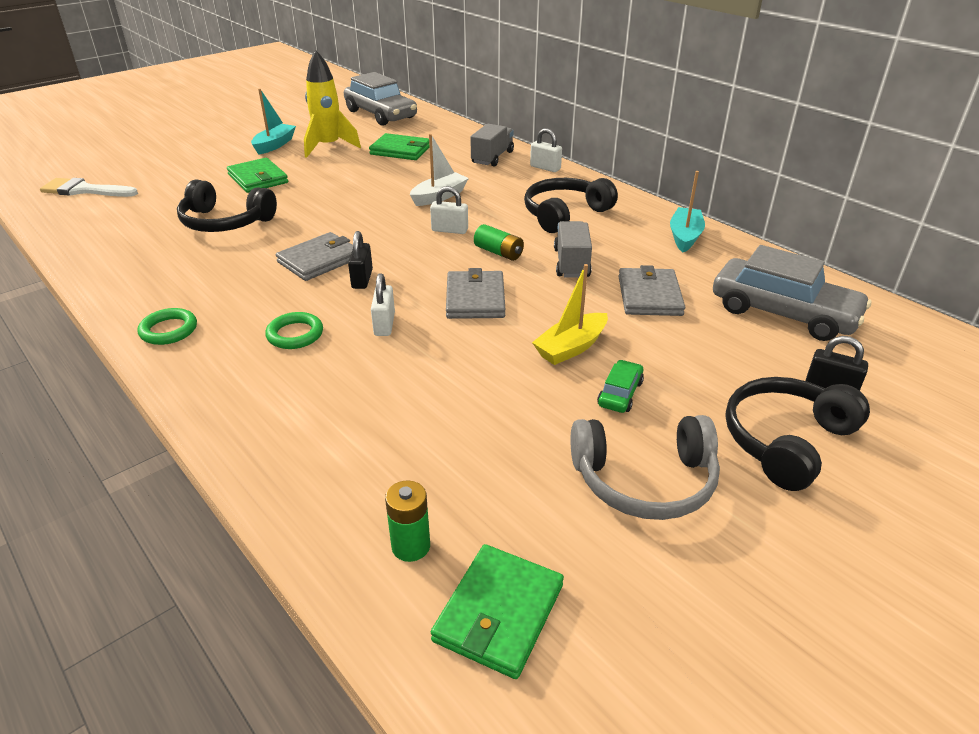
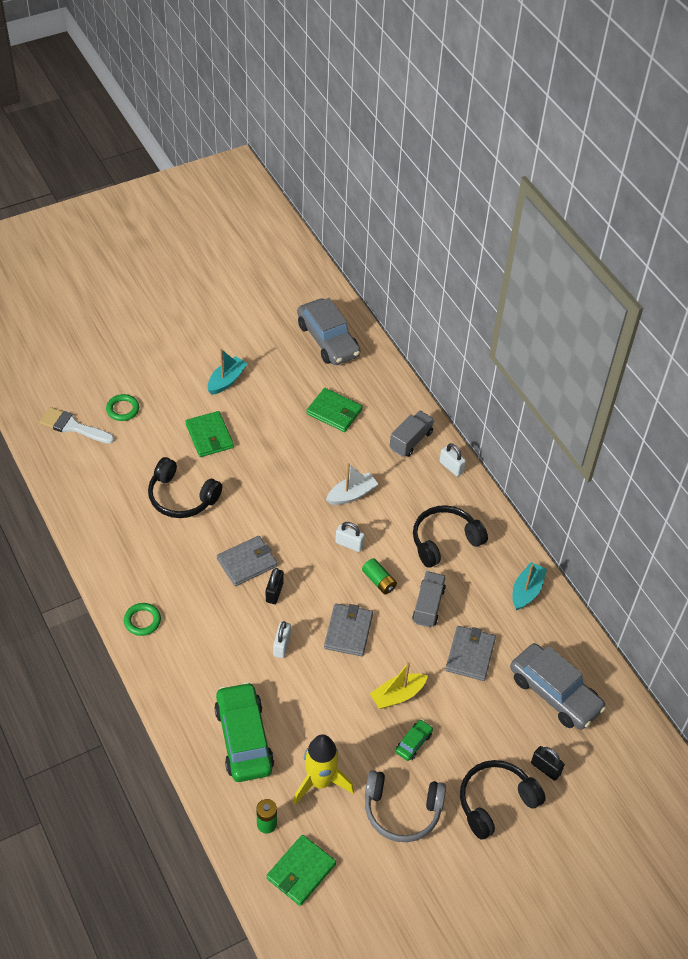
camera: 10 degrees right, 15 degrees up
green ring [265,312,323,349] -> green ring moved to [106,394,139,421]
yellow rocket [304,50,361,158] -> yellow rocket moved to [293,734,354,805]
none -> green car [214,682,274,782]

